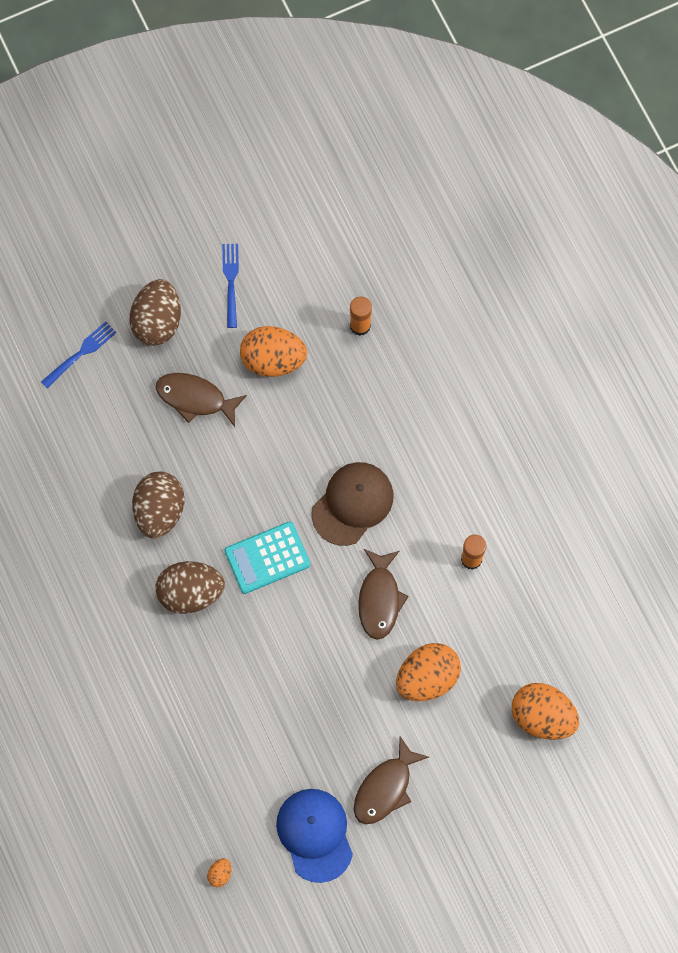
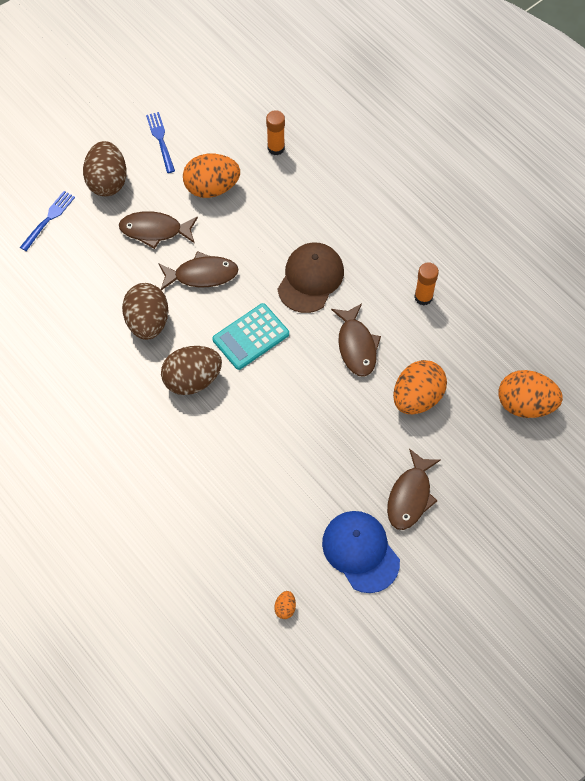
camera: 15 degrees left, 10 degrees down
none -> brown fish [158,251,238,290]

